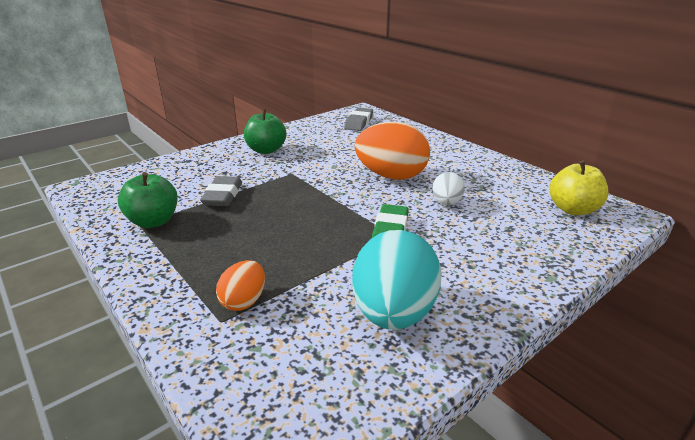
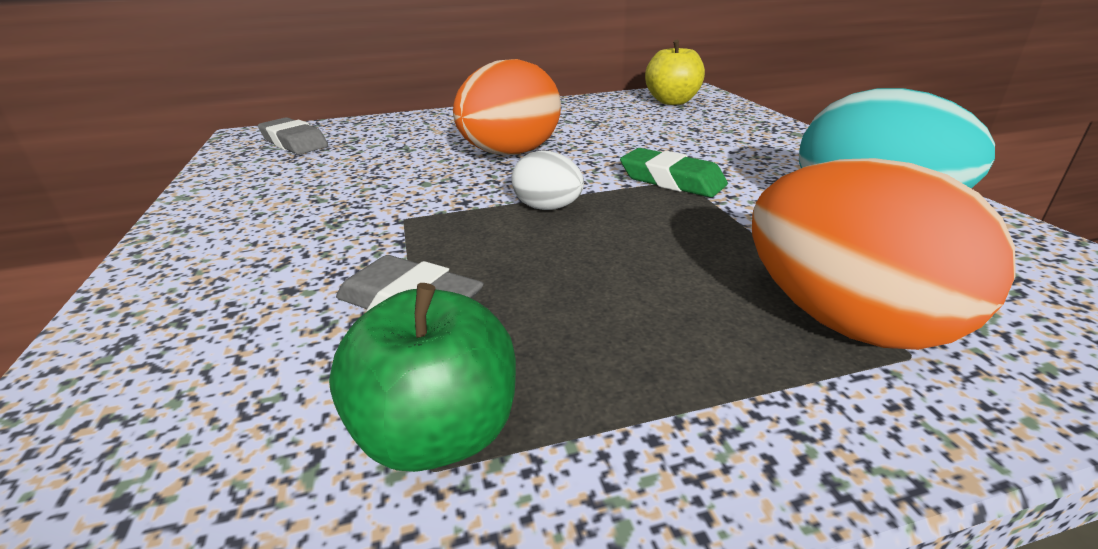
camera: 65 degrees left, 0 degrees up
orange egg [216,260,265,311] -> orange egg [752,158,1015,350], size x1.94
green apple [244,109,286,154] -> none
white egg [432,172,465,205] -> white egg moved to [511,150,584,210]

